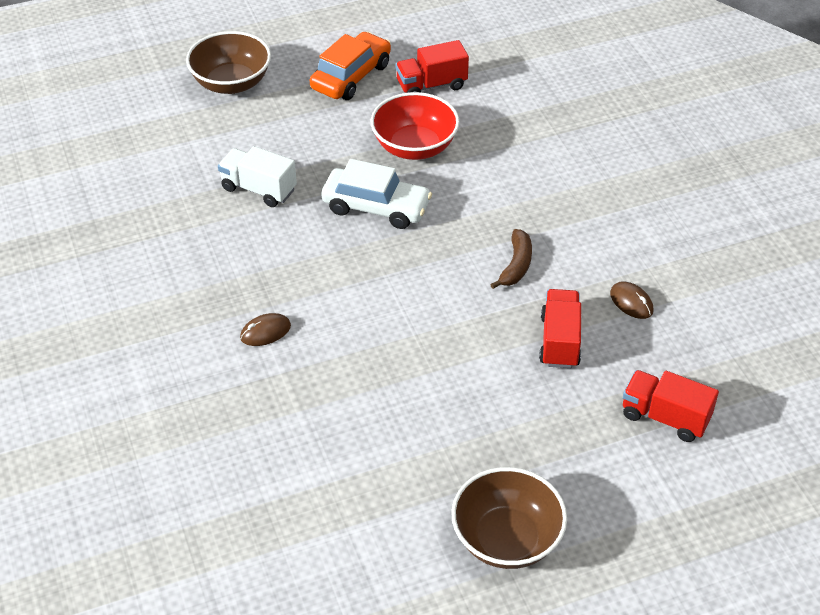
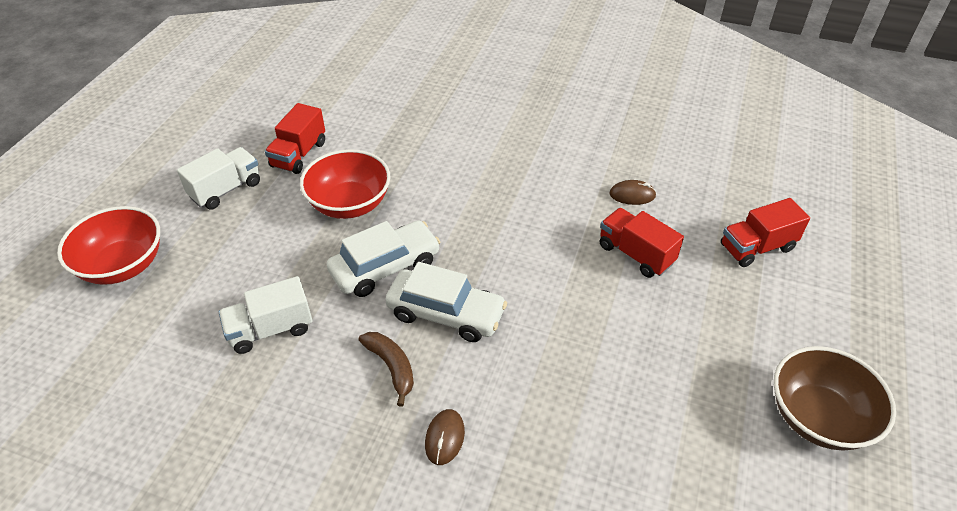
camera: 50 degrees left, 0 degrees up
brown bowl [186,31,271,94] -> red bowl [57,206,160,285]
orange car [310,32,391,100] -> white truck [177,147,260,209]
brown banana [490,229,532,289] -> brown banana moved to [359,332,414,407]
none -> white car [385,262,507,342]

